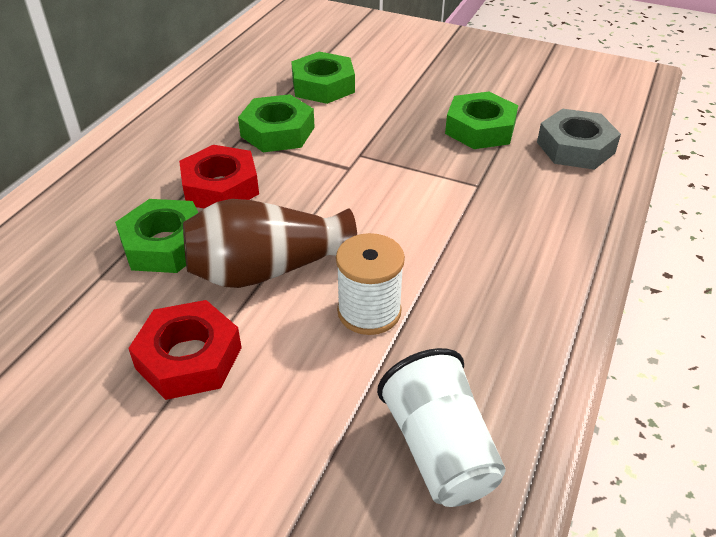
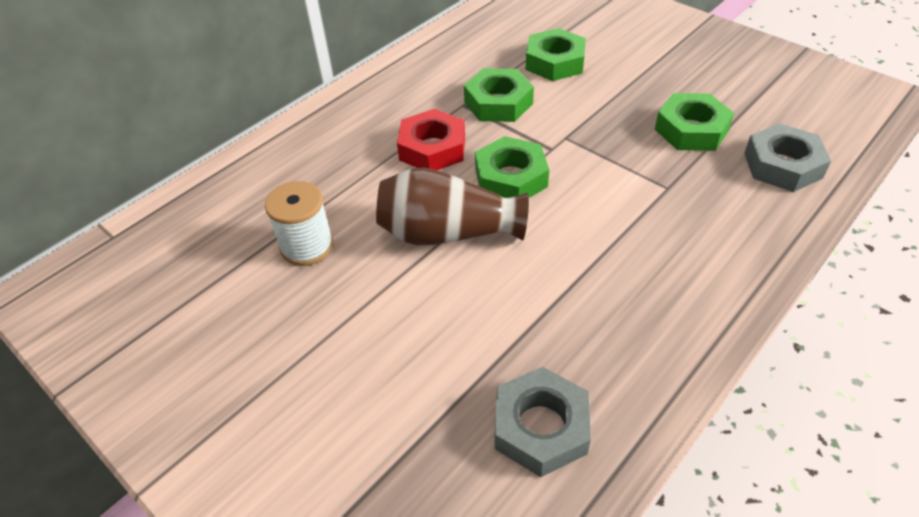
camera: 20 degrees right, 5 degrees up
green nut [115,199,198,273] -> green nut moved to [475,136,549,198]
red nut [128,300,242,400] -> none
white spool [336,233,405,335] -> white spool moved to [265,181,334,266]
white cup [377,348,506,507] -> grey nut [495,367,591,477]

